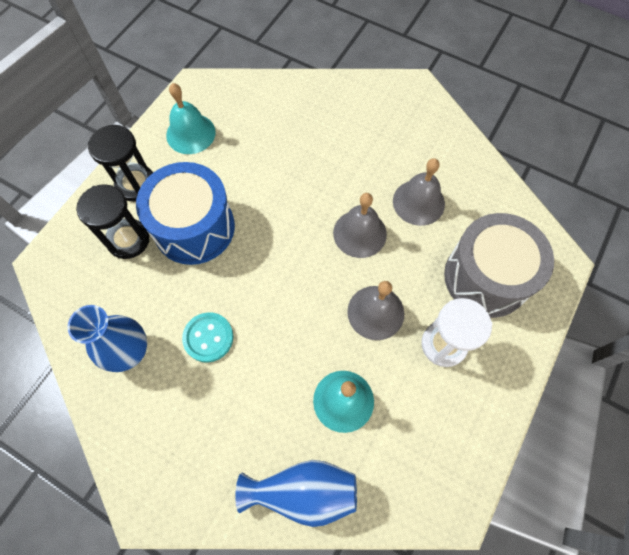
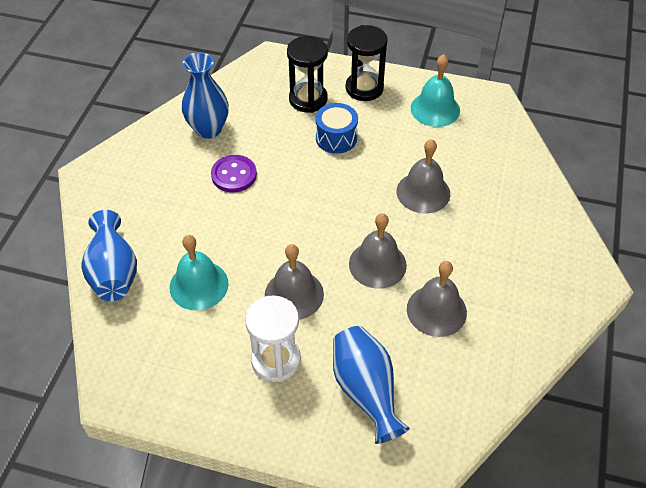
camera: 75 degrees right, 15 degrees down
blue drum [136,162,235,265] -> blue drum [315,103,358,154], size x0.54
turquoise button [182,312,233,362] -> purple button [211,155,257,192]
grey drum [444,213,554,318] -> blue vase [333,326,410,444]
none -> grey bell [397,139,450,214]

